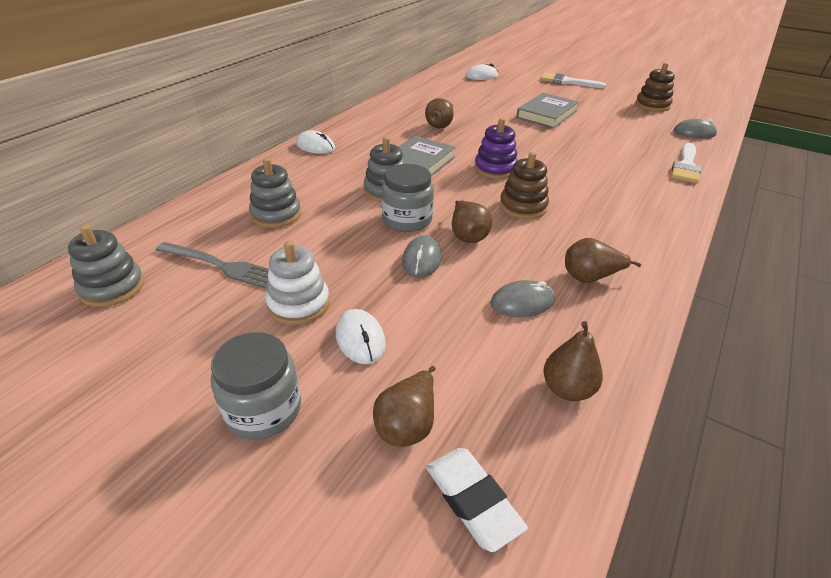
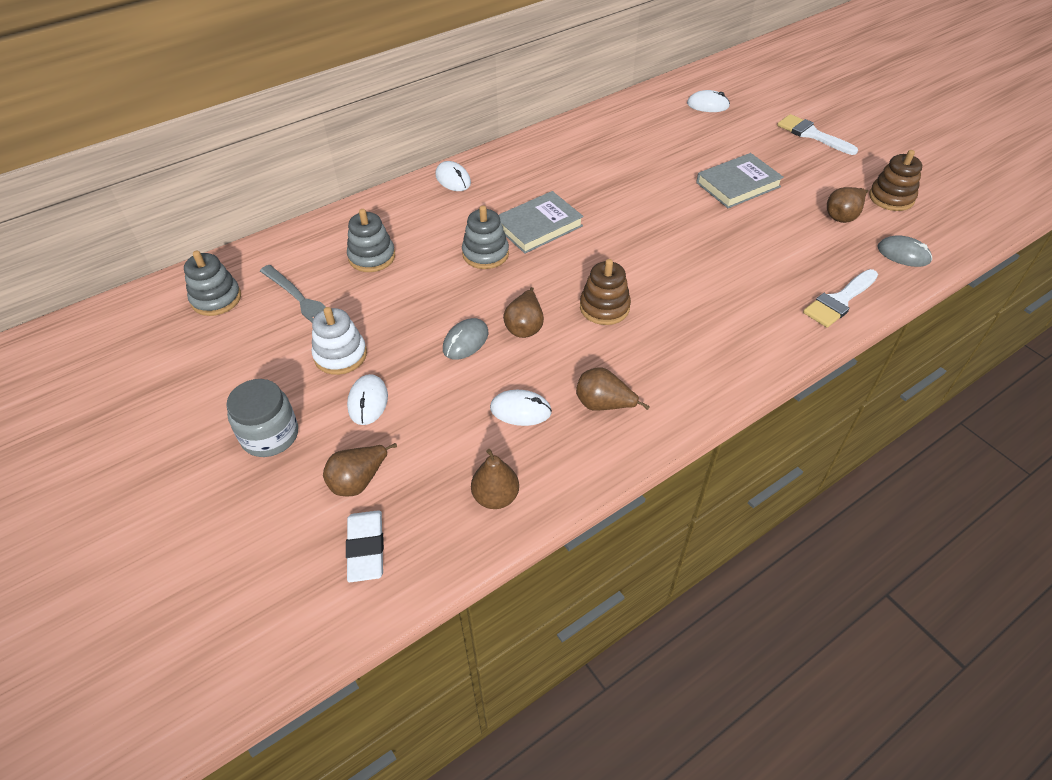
camera: 25 degrees right, 10 degrees up
grey jar [382,164,434,232] -> none
brown pear [425,98,454,128] -> brown pear moved to [827,187,868,223]
purple stacking toy [474,118,518,179] -> none
grey mouse [490,280,554,317] -> white mouse [490,390,552,426]

